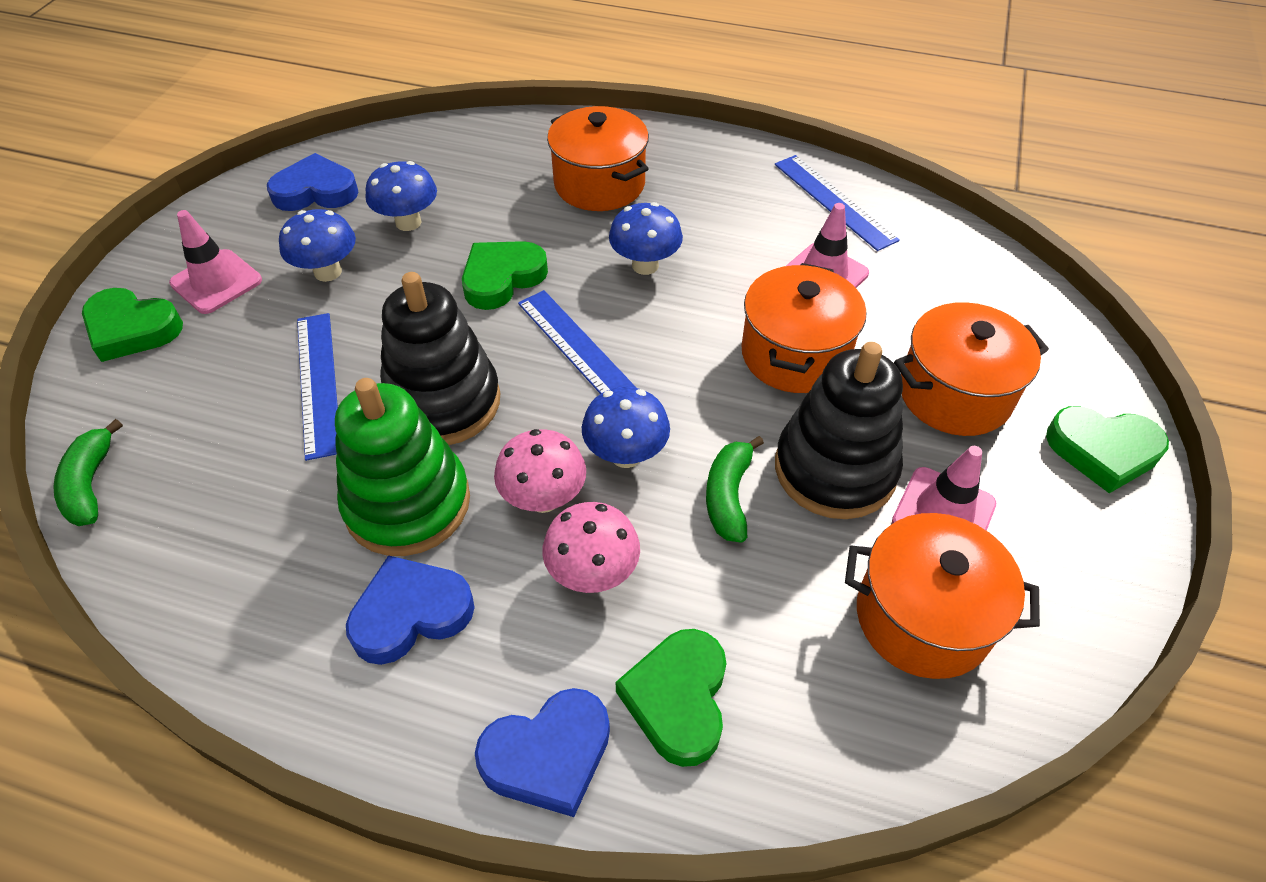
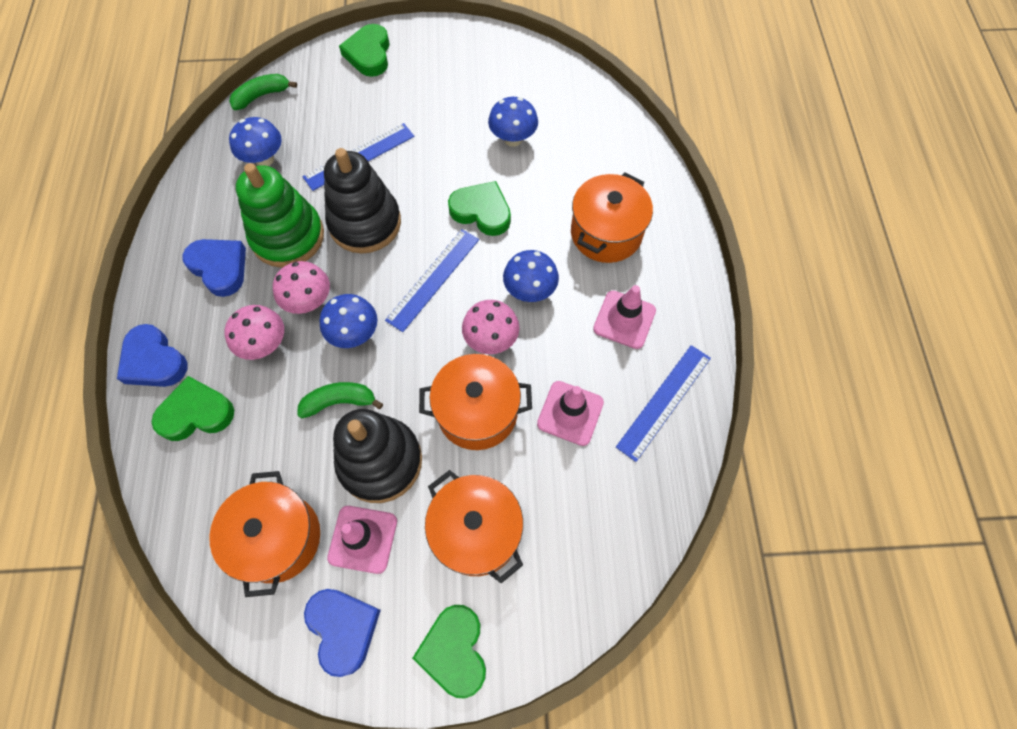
camera: 70 degrees right, 15 degrees up
pink traffic cone [169,210,262,314] -> pink traffic cone moved to [593,285,656,349]
blue heart [267,153,359,211] -> blue heart moved to [304,589,381,677]
blue mushroom [279,209,356,282] -> blue mushroom moved to [229,117,282,166]
none -> pink mushroom [462,300,520,354]

